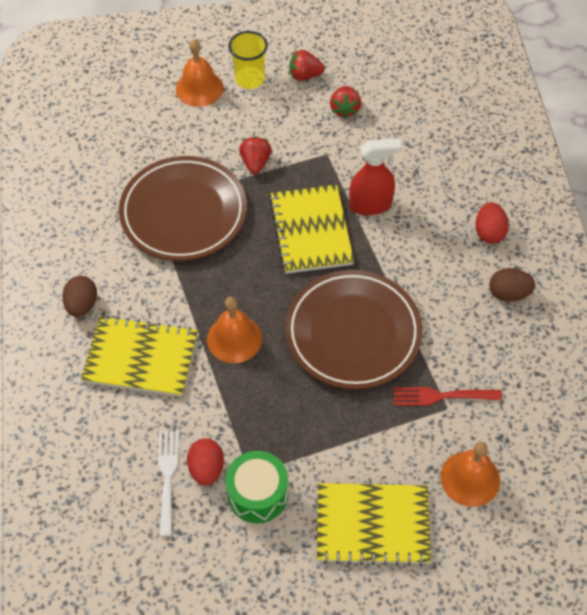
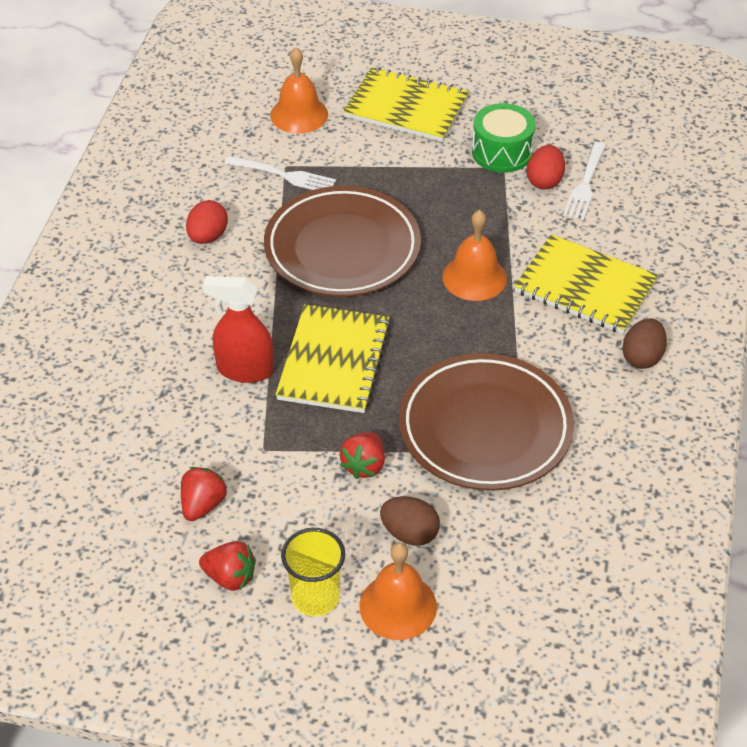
camera: 160 degrees left, 10 degrees down
red fork [393,387,502,406] -> white fork [225,156,336,190]
red egg [475,202,509,244] -> red egg moved to [186,200,228,244]
brown egg [489,268,535,302] -> brown egg moved to [380,496,440,546]

